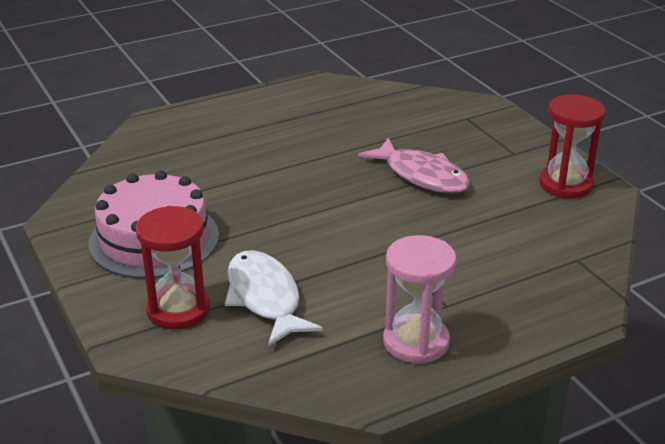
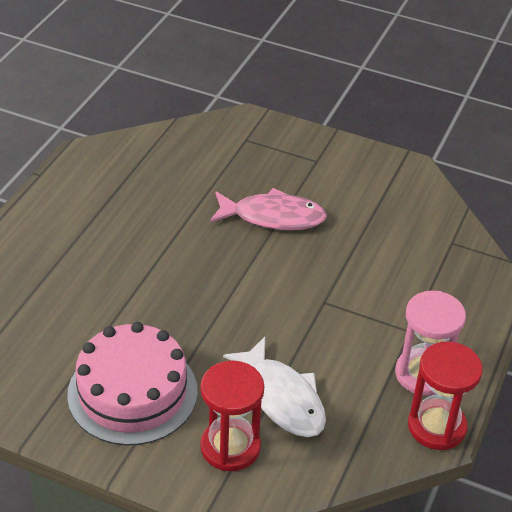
camera: 40 degrees left, 10 degrees up
white fish [225,250,323,346] -> white fish turned 150 degrees counterclockwise [223,337,326,437]
red hourglass [539,95,606,198] -> red hourglass moved to [408,341,483,450]

